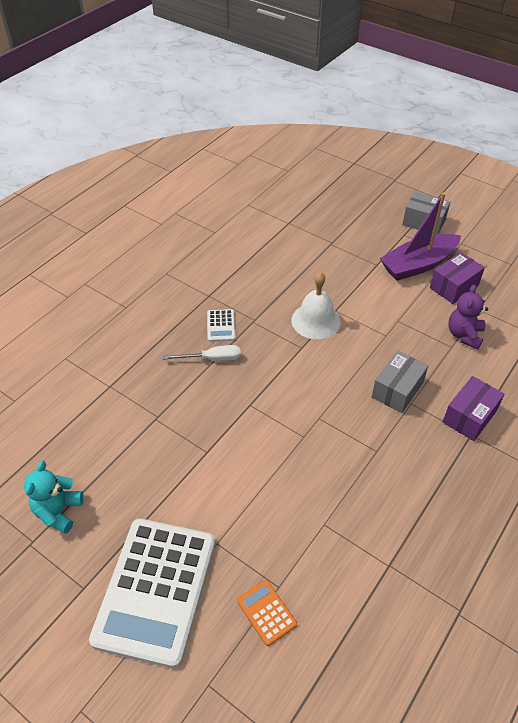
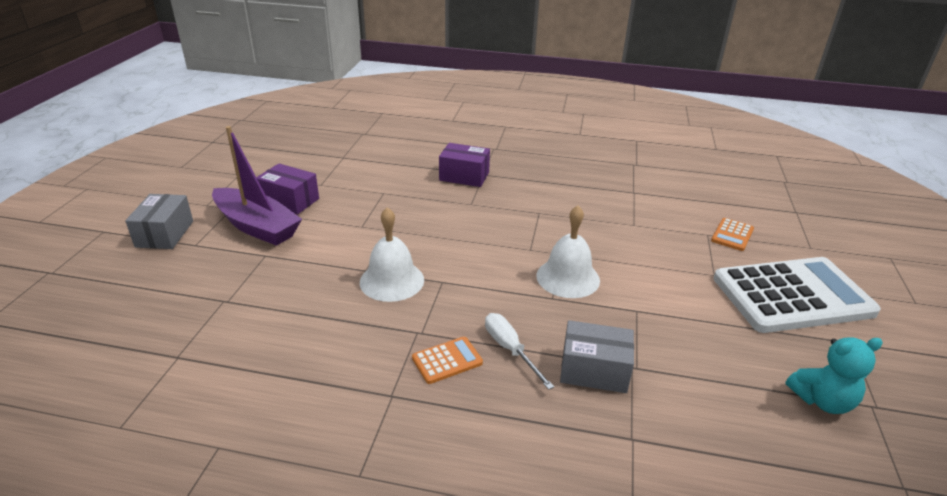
camera: 115 degrees left, 15 degrees down
white calculator [207,309,235,342] -> orange calculator [412,337,483,384]
grey box [372,351,428,413] -> grey box moved to [560,320,634,393]
purple teddy bear [448,284,488,350] -> none
none -> white bell [536,205,600,298]

